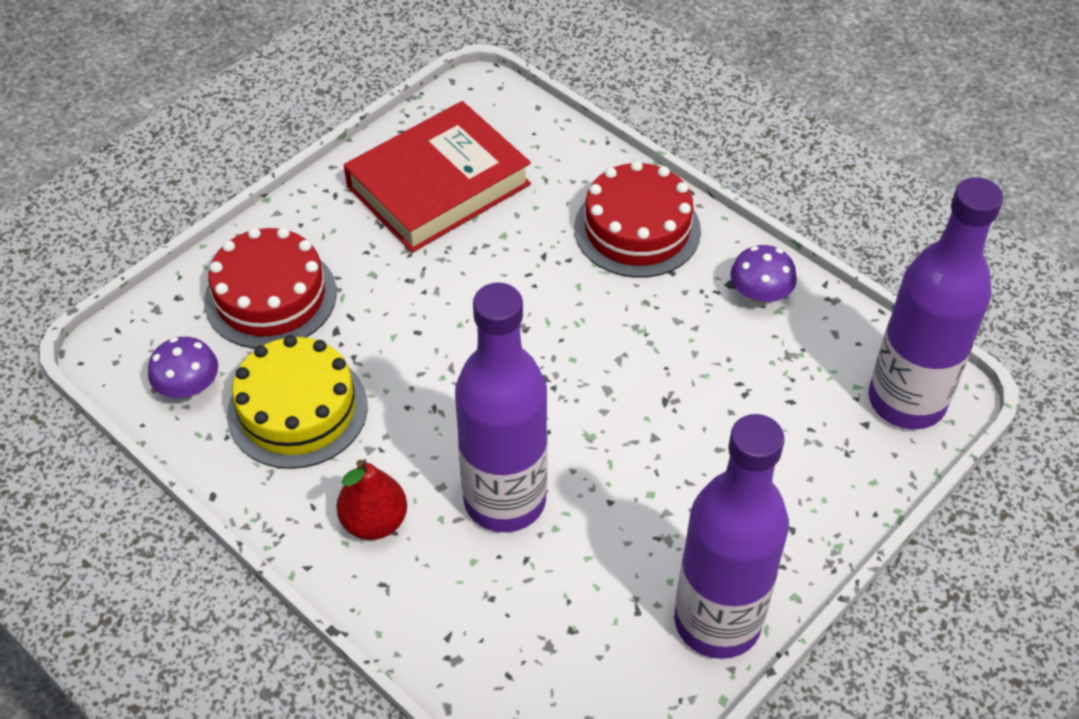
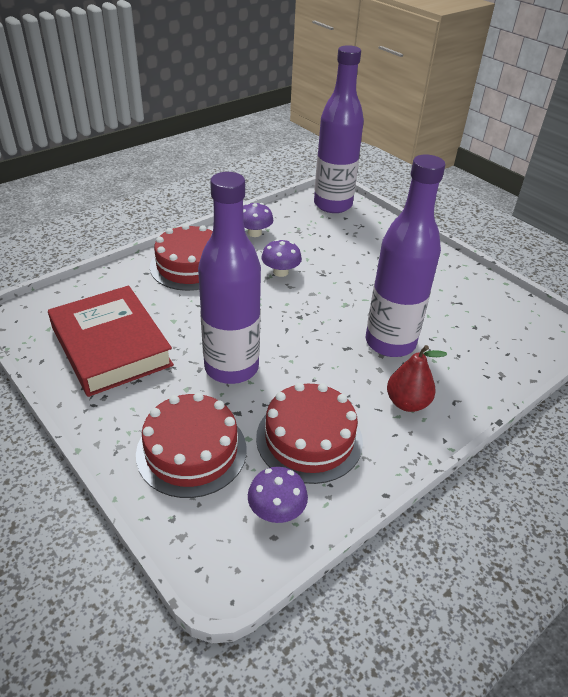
camera: 85 degrees left, 10 degrees down
yellow cake [227,335,368,469] -> red cake [256,383,363,484]
purple bottle [674,414,789,659] -> purple bottle moved to [198,172,261,384]
none -> purple mushroom [261,239,302,277]

